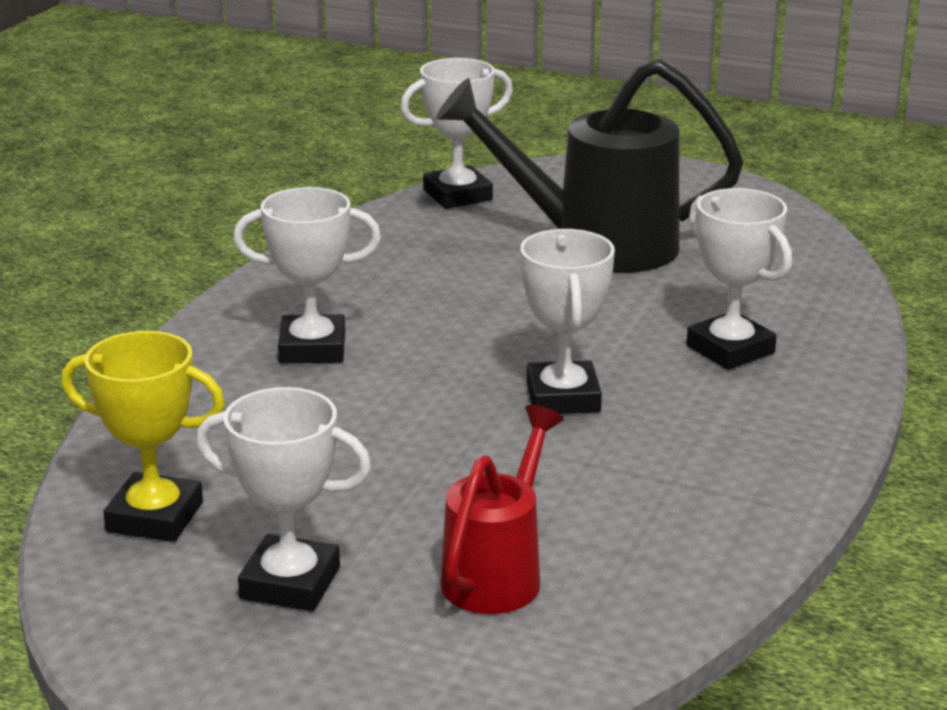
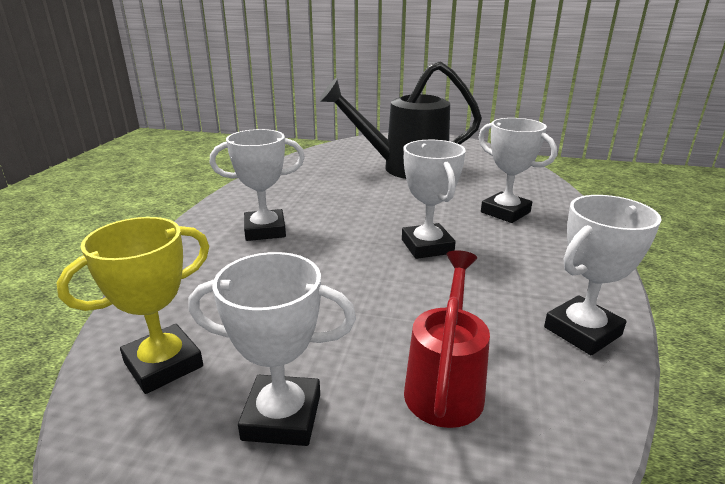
camera: 10 degrees left, 0 degrees up
yellow trophy [61,331,225,542] -> yellow trophy turned 45 degrees counterclockwise [56,217,209,394]
white trophy [401,58,513,209] -> white trophy moved to [544,195,662,355]

